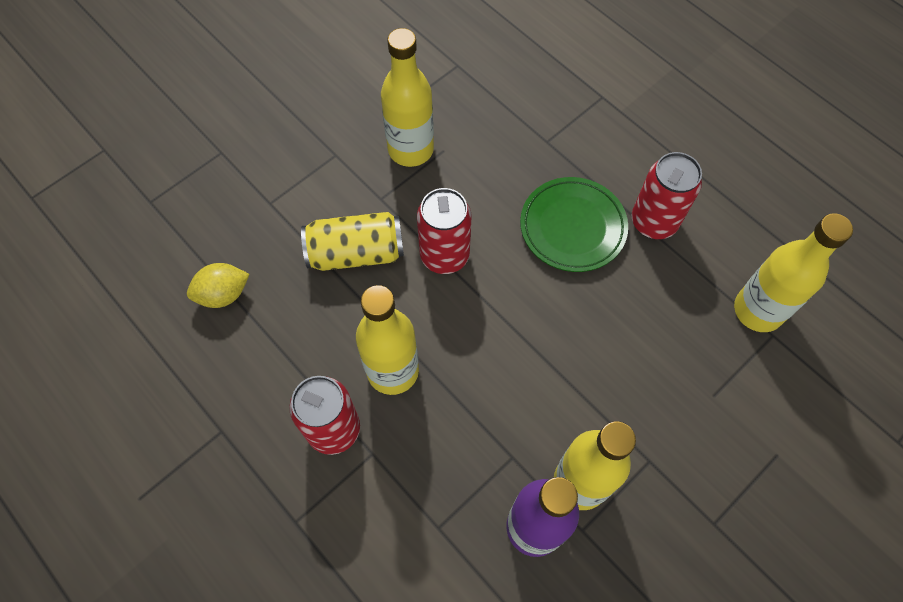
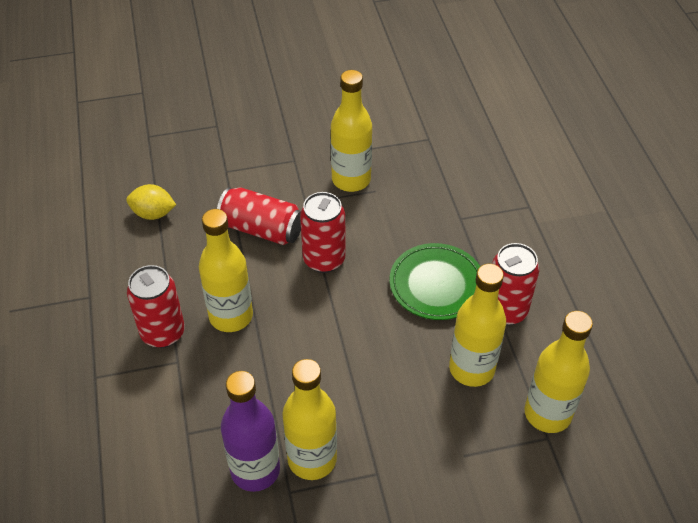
camera: 30 degrees right, 15 degrees down
yellow can [301,212,404,271] -> red can [217,187,301,245]
none -> yellow bottle [449,264,506,387]

